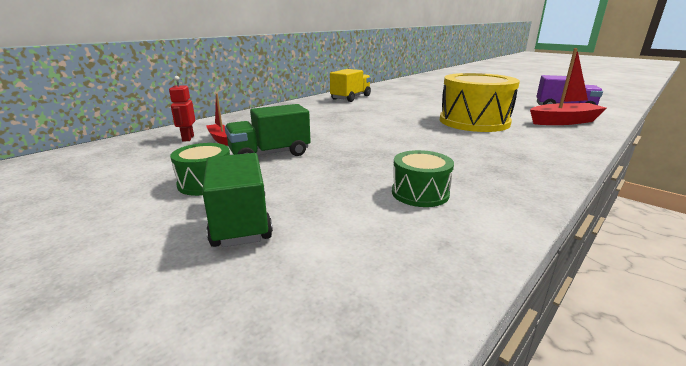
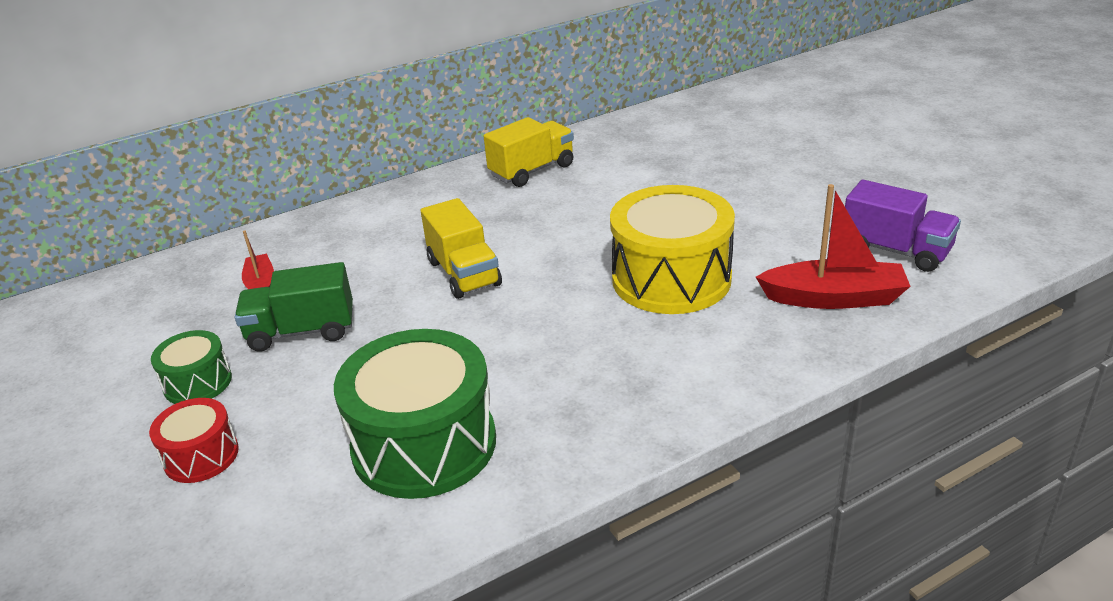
camera: 20 degrees right, 10 degrees up
red robot [169,76,195,141] -> none
green truck [202,153,273,247] -> red drum [149,398,239,483]
green drum [392,150,454,207] -> green drum [334,329,496,499], size x1.97
none -> yellow truck [421,198,502,299]

